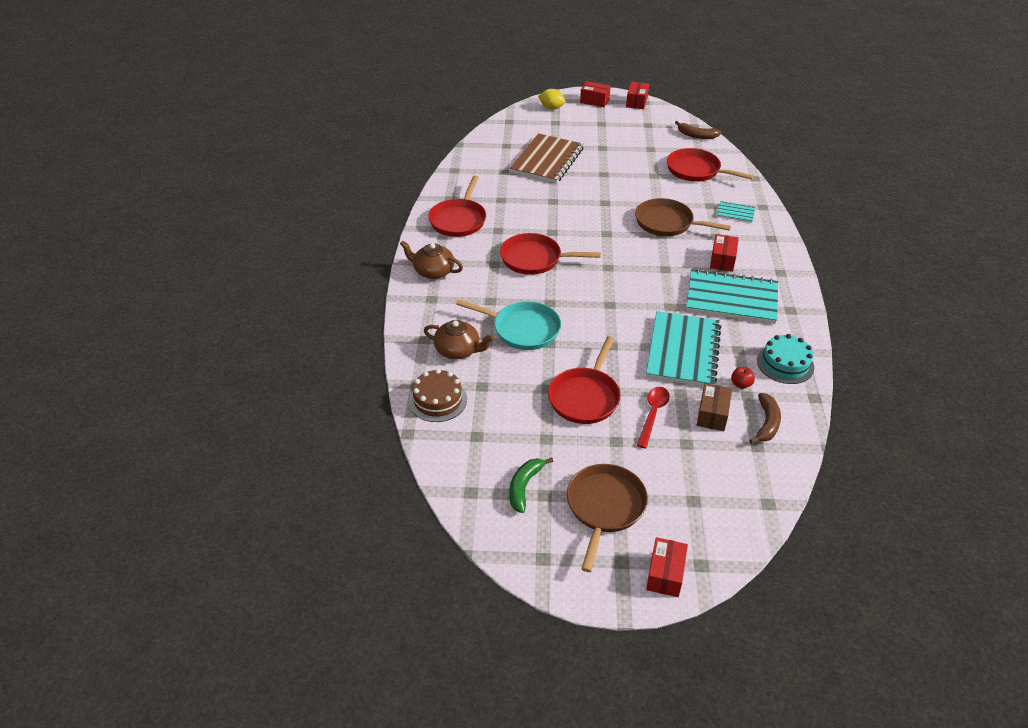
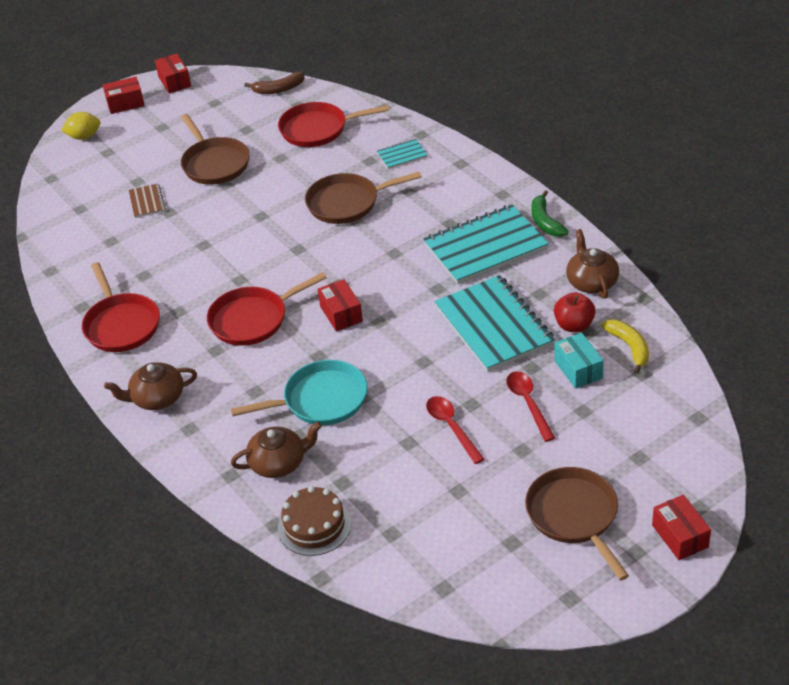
camera: 35 degrees left, 0 degrees up
green banana [509,458,553,513] -> green banana moved to [532,190,569,237]
brown notebook [510,133,584,183] -> brown notebook [128,183,165,218], size x0.45
red pan [548,336,621,424] -> red spoon [426,396,485,464]
brown box [697,383,732,431] -> turquoise box [554,333,604,389]
red box [710,234,739,272] -> red box moved to [317,279,363,331]
red apple [731,367,755,389] -> red apple [554,292,596,332], size x1.58
brown banana [749,393,781,444] -> yellow banana [601,319,649,374]
turquoise cake [757,334,814,384] -> brown teapot [566,229,619,299]
none -> brown pan [181,114,250,185]

